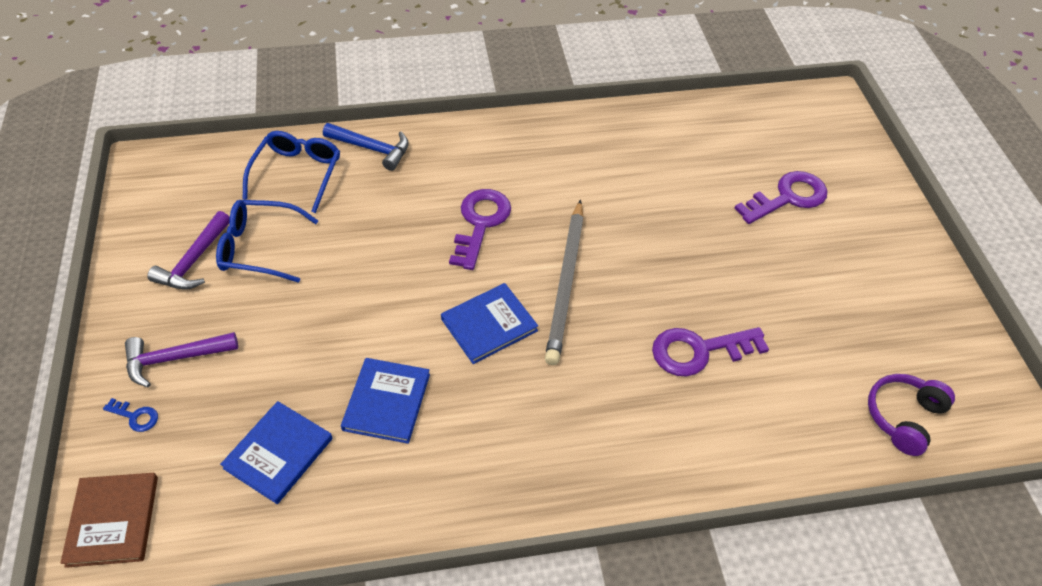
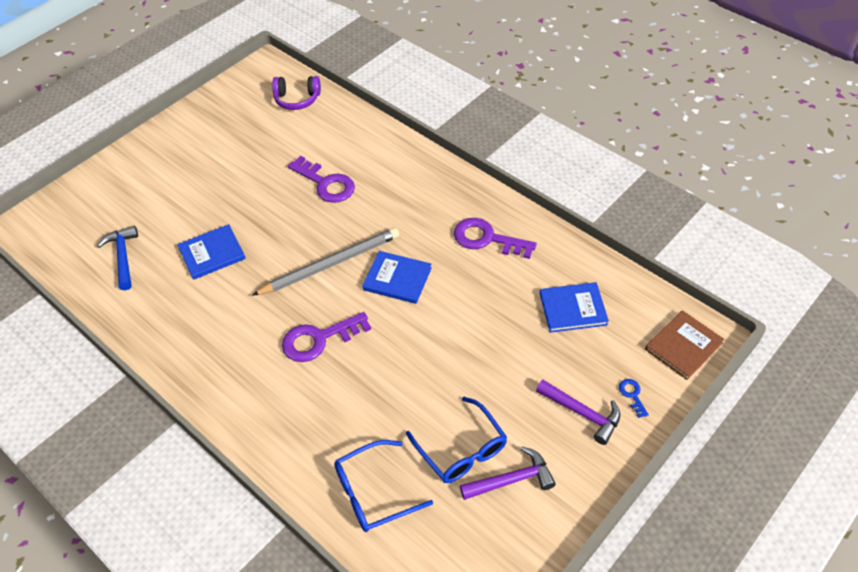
camera: 125 degrees left, 0 degrees up
blue hammer [323,123,409,171] -> blue hammer moved to [97,226,138,290]
blue book [341,358,430,444] -> blue book moved to [177,224,246,280]
purple key [734,171,827,224] -> purple key moved to [454,218,537,259]

